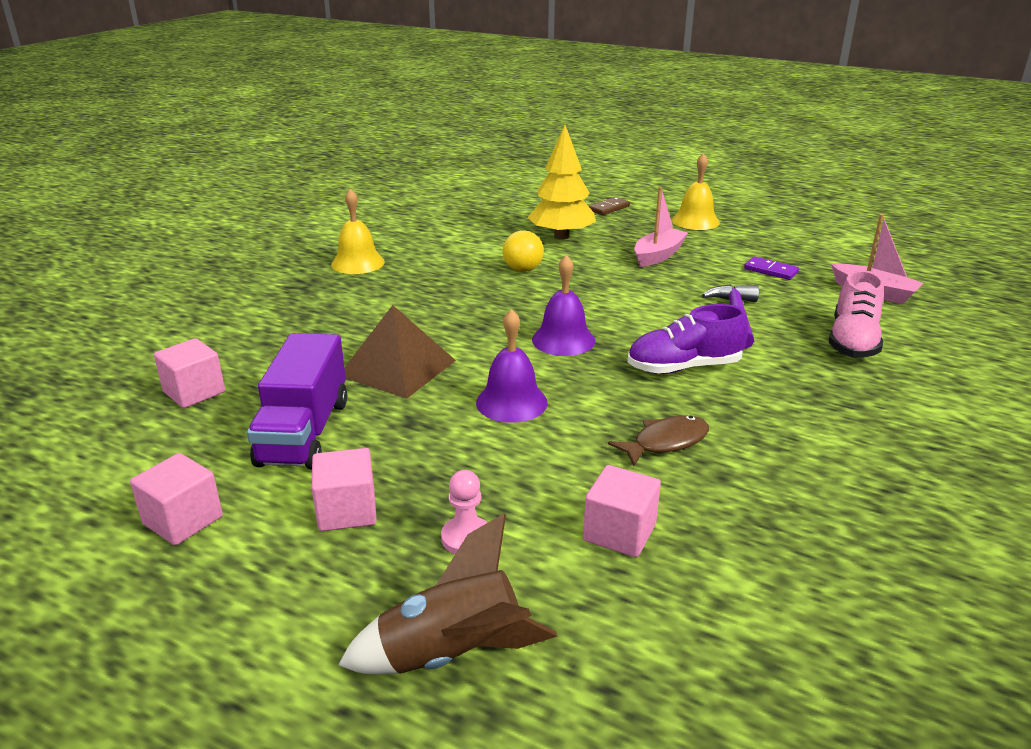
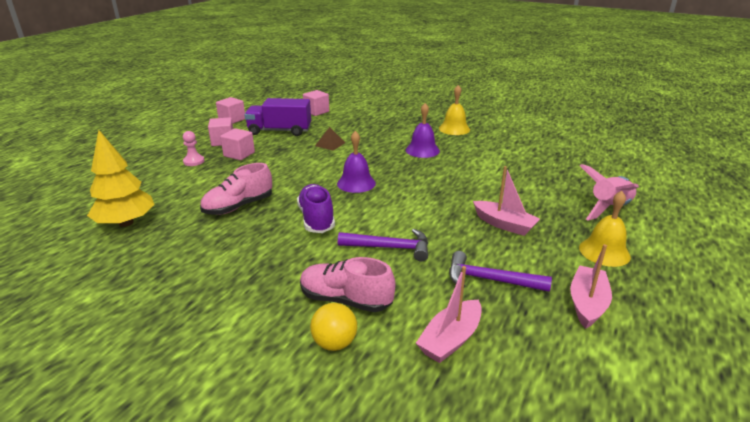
camera: 90 degrees right, 0 degrees up
brown rocket [338,513,558,674] -> none
brown pyramid [344,305,456,399] -> brown pyramid [315,127,345,151], size x0.53
purple bell [476,309,548,423] -> purple bell moved to [406,103,440,158]
yellow ball [503,230,544,272] -> yellow ball moved to [310,303,357,351]
yellow tree [528,125,596,240] -> yellow tree moved to [87,130,155,227]
pink cube [583,465,661,557] -> pink cube moved to [220,128,255,160]
brown domino [589,197,630,215] -> pink rocket [580,164,639,221]
brown fish [608,416,709,466] -> pink shoe [200,163,272,215]
purple domino [744,257,799,280] -> purple hammer [449,251,552,292]
none -> pink boat [570,244,612,329]

